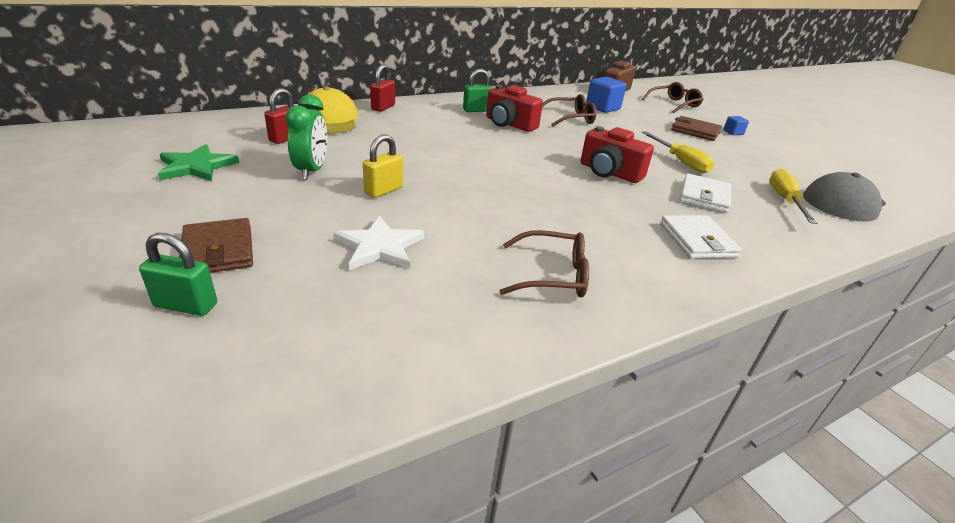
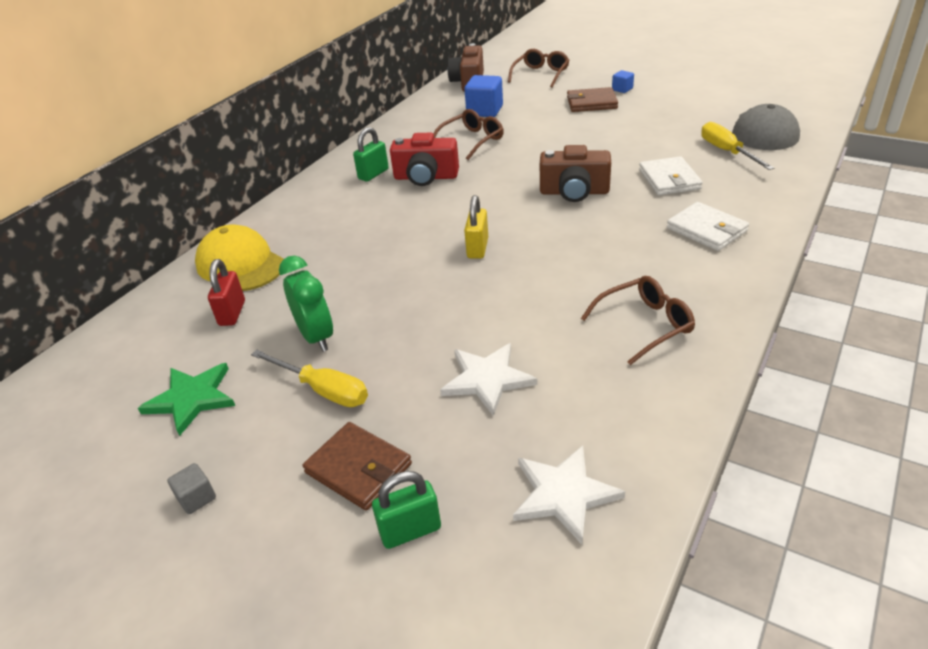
camera: 25 degrees left, 5 degrees up
yellow padlock [363,134,403,198] -> yellow padlock moved to [464,195,488,259]
red padlock [370,64,395,112] -> none
red camera [581,126,654,183] -> brown camera [540,145,611,202]
yellow screwdriver [642,131,715,173] -> yellow screwdriver moved to [251,350,368,407]
none -> grey cube [167,463,216,514]
none -> white star [513,445,625,544]

